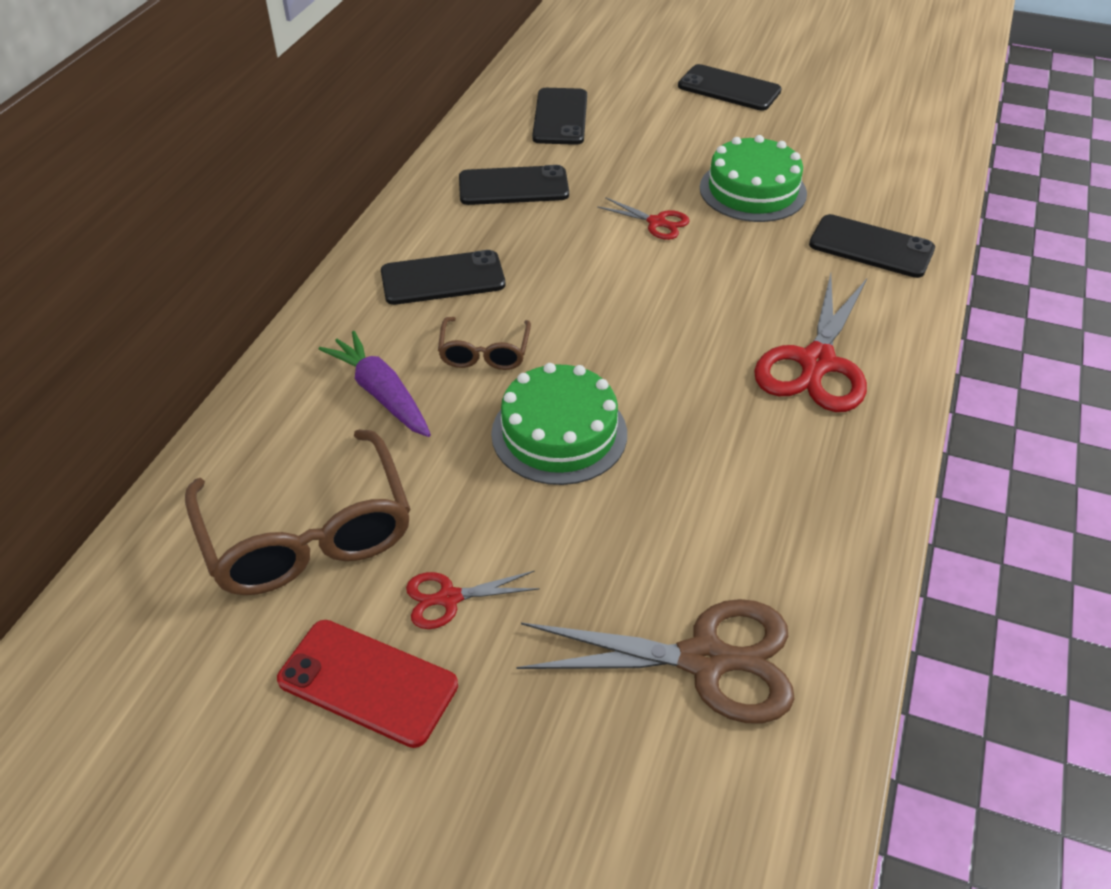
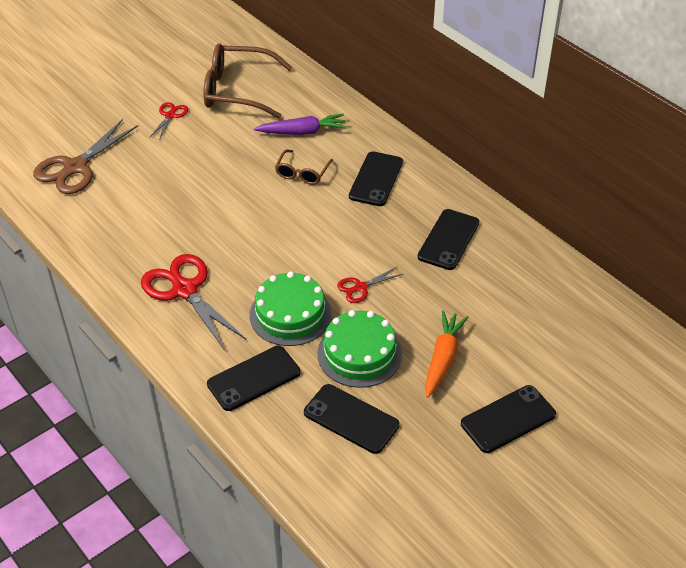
camera: 120 degrees right, 0 degrees up
red phone [277,620,458,748] -> none
brown glasses [438,317,531,370] -> brown glasses turned 105 degrees counterclockwise [275,149,333,185]
green cake [491,363,627,485] -> green cake moved to [250,272,331,346]
black phone [532,88,587,145] -> black phone moved to [304,384,399,454]
none -> orange carrot [425,310,469,398]

